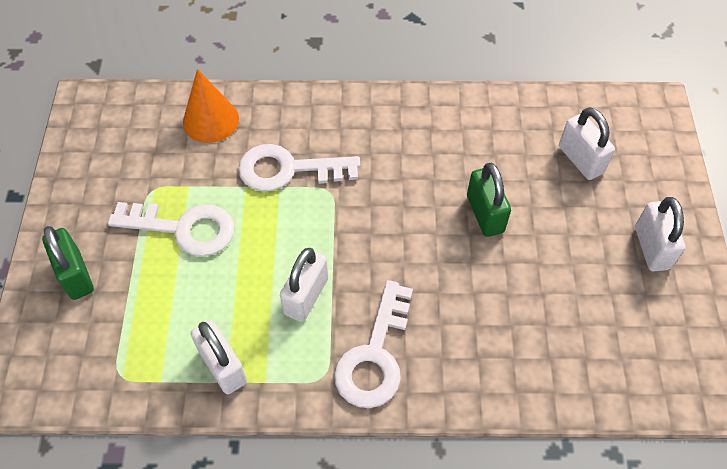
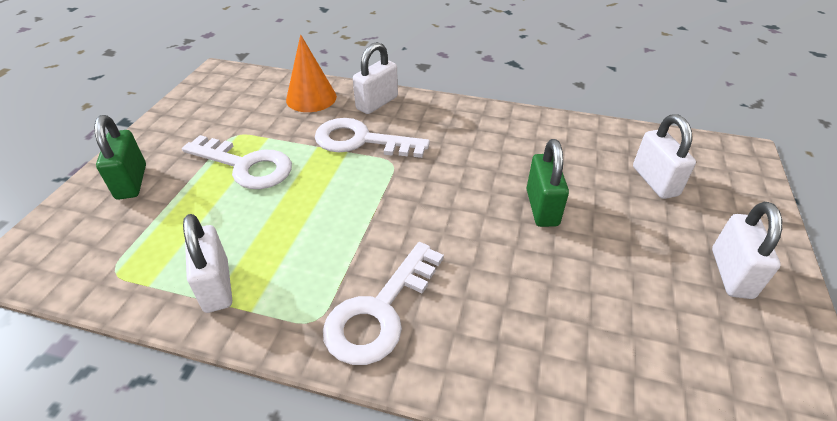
camera: 15 degrees right, 15 degrees down
white padlock [280,248,328,322] -> white padlock moved to [353,42,398,114]

